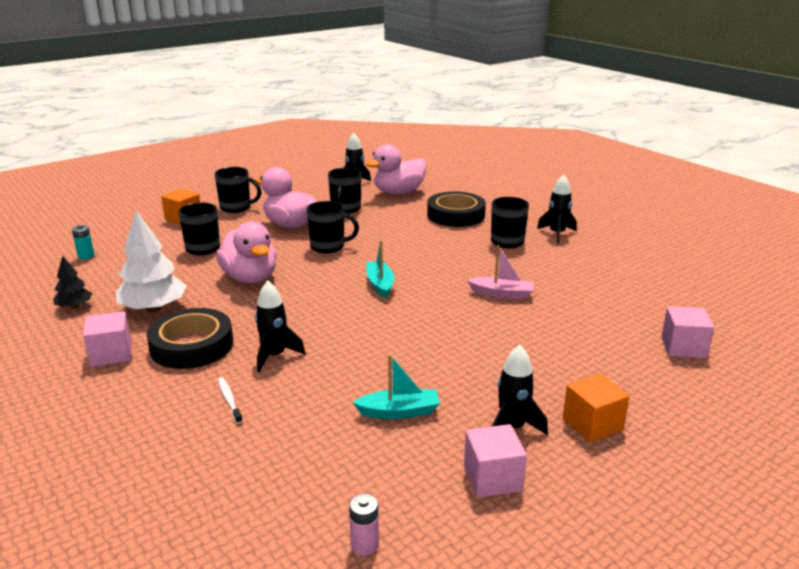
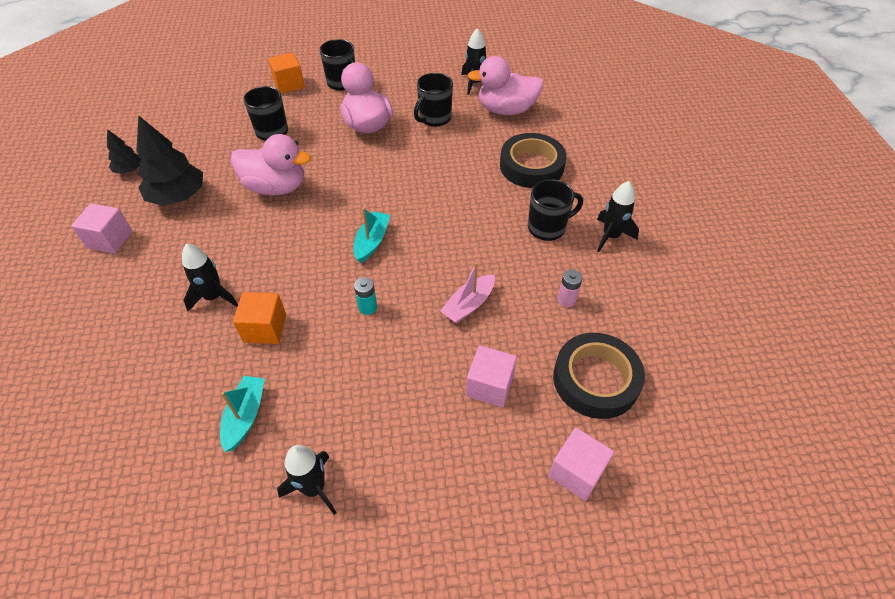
camera: 30 degrees right, 25 degrees up
turquoise battery [72,225,95,260] -> turquoise battery moved to [354,277,377,315]
white tree [116,210,187,312] -> black tree [136,115,203,206]
black tape [147,308,233,369] -> black tape moved to [553,333,645,419]
pink duck [216,222,277,283] -> pink duck turned 75 degrees counterclockwise [231,134,311,196]
white toothbrush [218,377,243,424] -> none
black mug [307,201,359,253] -> none
pink battery [349,494,379,556] -> pink battery moved to [558,269,583,307]
turquoise boat [353,354,440,419] -> turquoise boat turned 105 degrees counterclockwise [220,376,265,452]
pink cube [464,424,527,498] -> pink cube moved to [466,345,517,407]
pink boat [467,245,534,299] -> pink boat turned 90 degrees clockwise [440,262,495,323]
orange cube [563,373,629,442] -> orange cube moved to [233,292,286,344]

